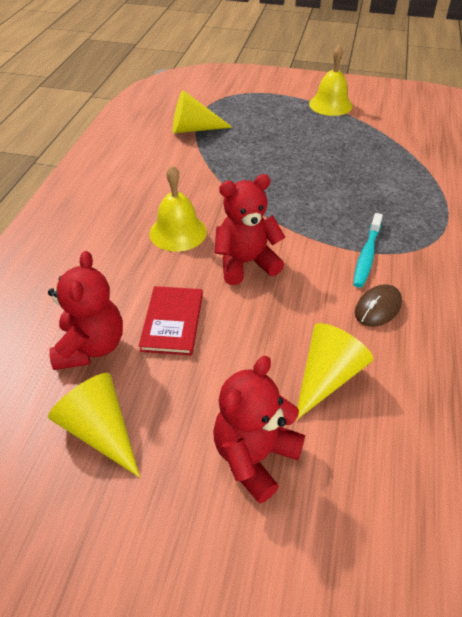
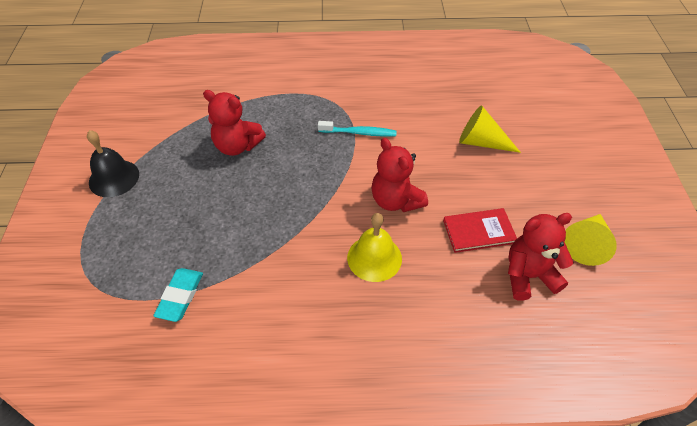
camera: 105 degrees left, 5 degrees up
yellow cone [173,90,233,133] -> turquoise eraser [153,268,203,322]
red teddy bear [213,356,305,504] -> red teddy bear moved to [203,90,266,156]
yellow bell [309,45,353,116] -> black bell [87,130,139,197]
brown mouse [355,284,402,327] -> none

